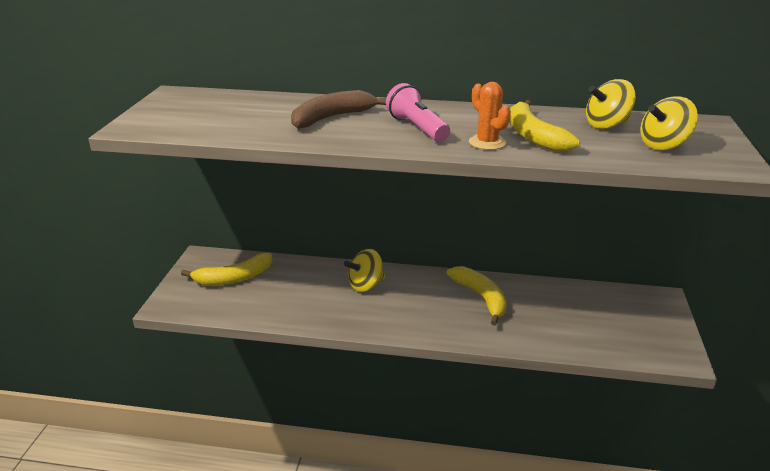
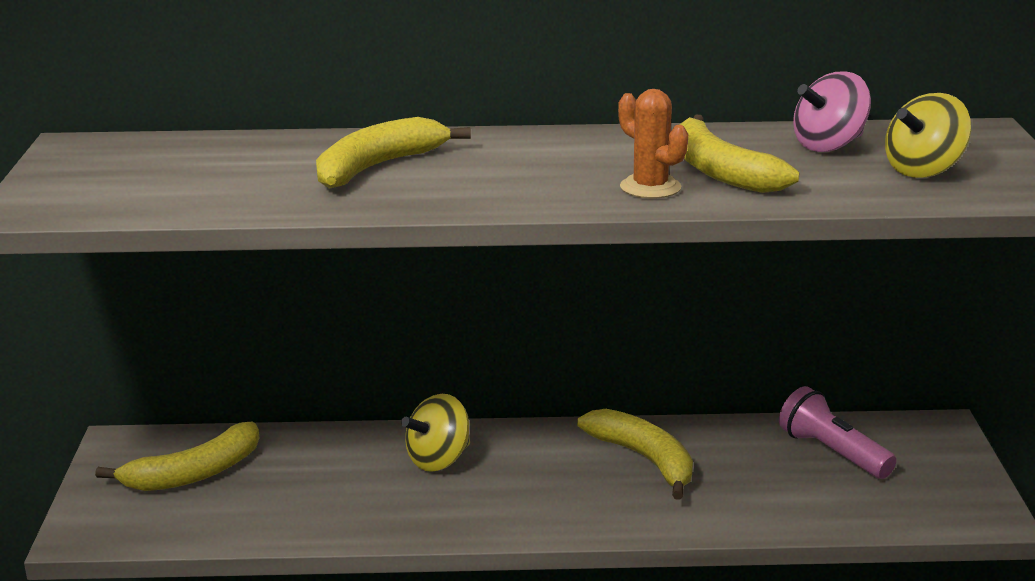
camera: 10 degrees left, 5 degrees down
brown banana [291,90,386,129] -> yellow banana [316,117,471,189]
pink flashlight [386,83,450,142] -> pink flashlight moved to [779,386,896,479]
yellow spinning top [586,79,636,129] -> pink spinning top [793,71,871,152]

